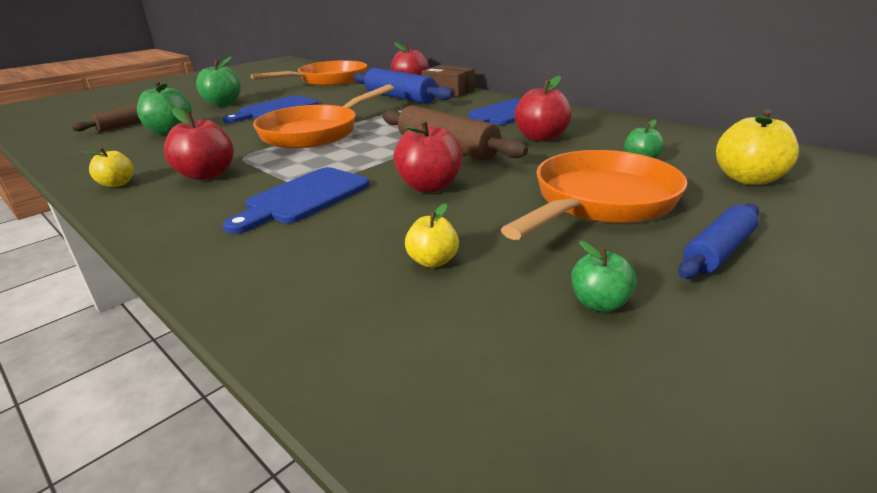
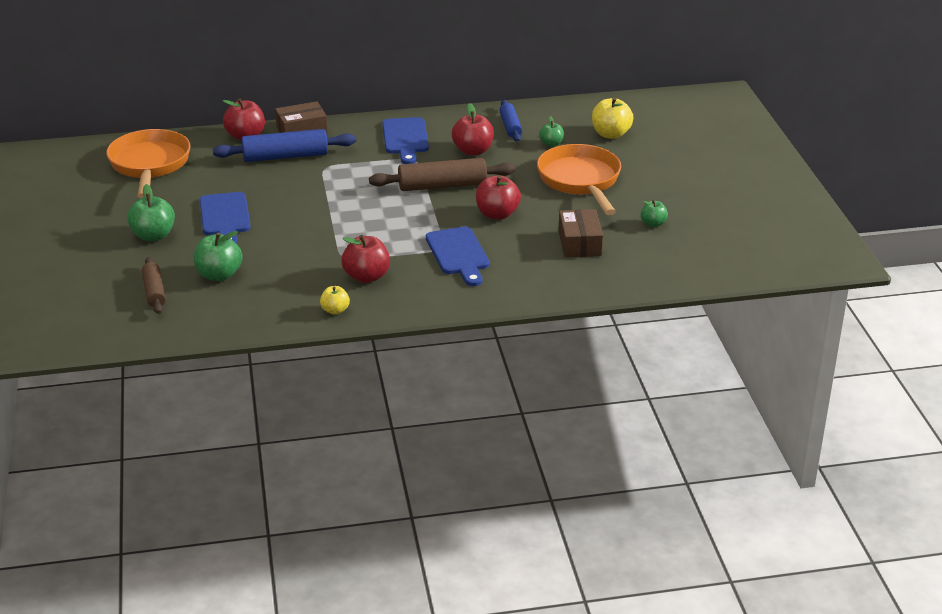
camera: 55 degrees left, 5 degrees up
orange pan [253,84,394,148] -> none
yellow apple [405,203,459,268] -> brown box [559,209,603,257]
blue rolling pin [678,203,759,279] -> blue rolling pin moved to [499,100,522,142]

